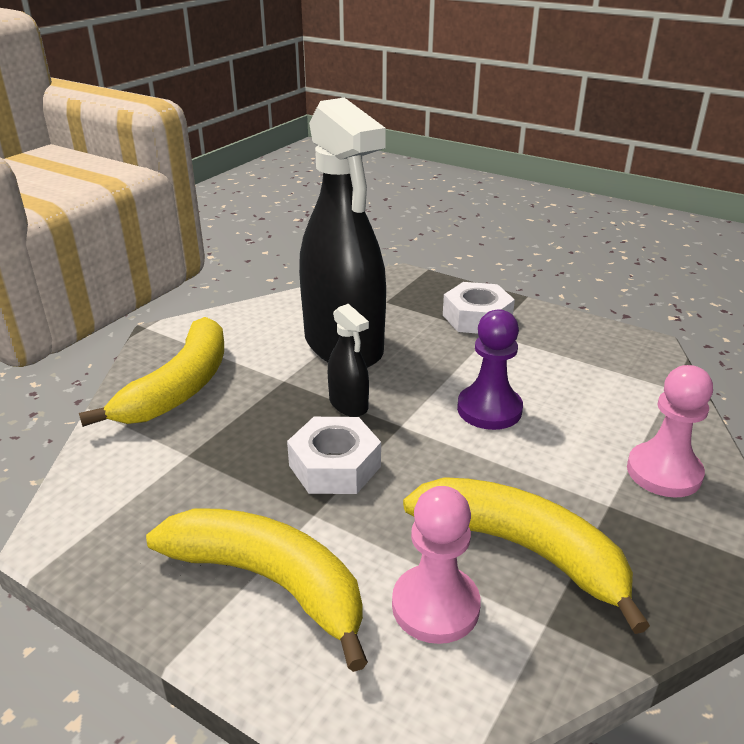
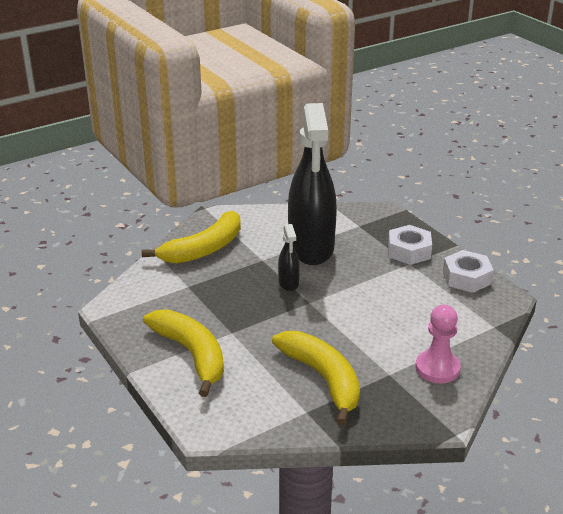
camera: 25 degrees right, 0 degrees up
white nut [287,417,381,494] -> white nut moved to [443,250,494,293]
pink pawn [392,486,481,644] -> none
purple pawn [457,309,523,430] -> none

